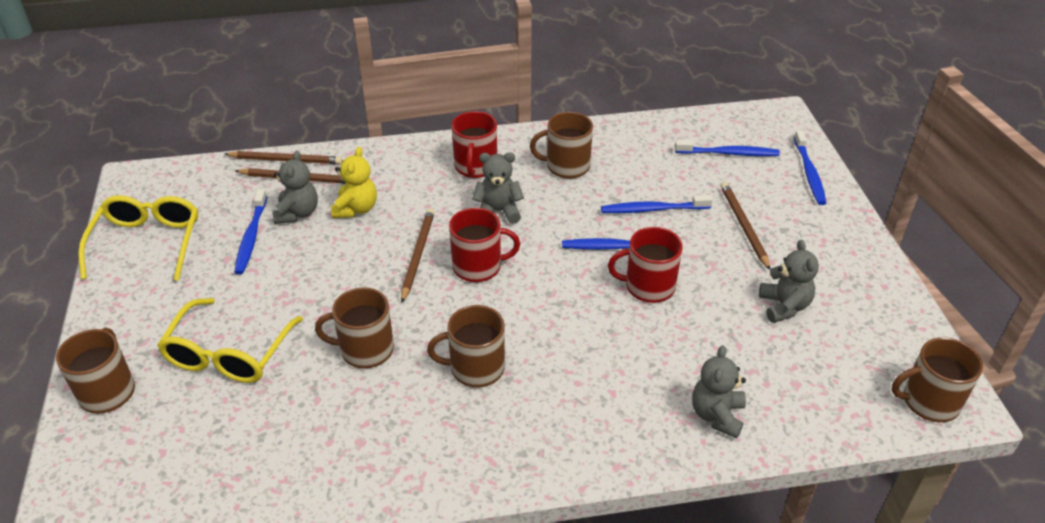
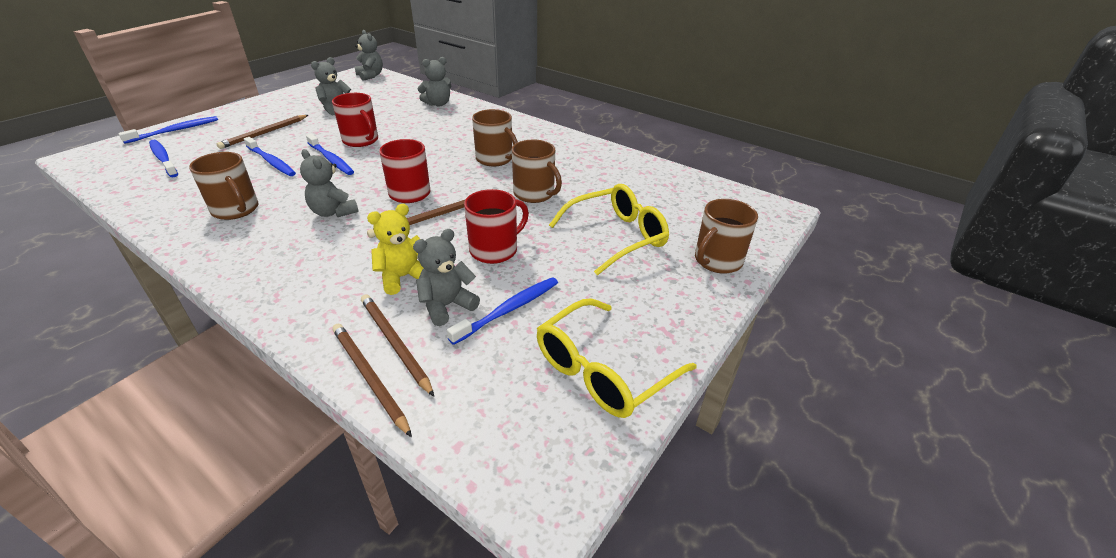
camera: 135 degrees left, 5 degrees down
red mug [452,111,497,178] -> red mug moved to [464,189,529,264]
brown mug [891,337,983,422] -> grey teddy bear [354,30,383,81]

